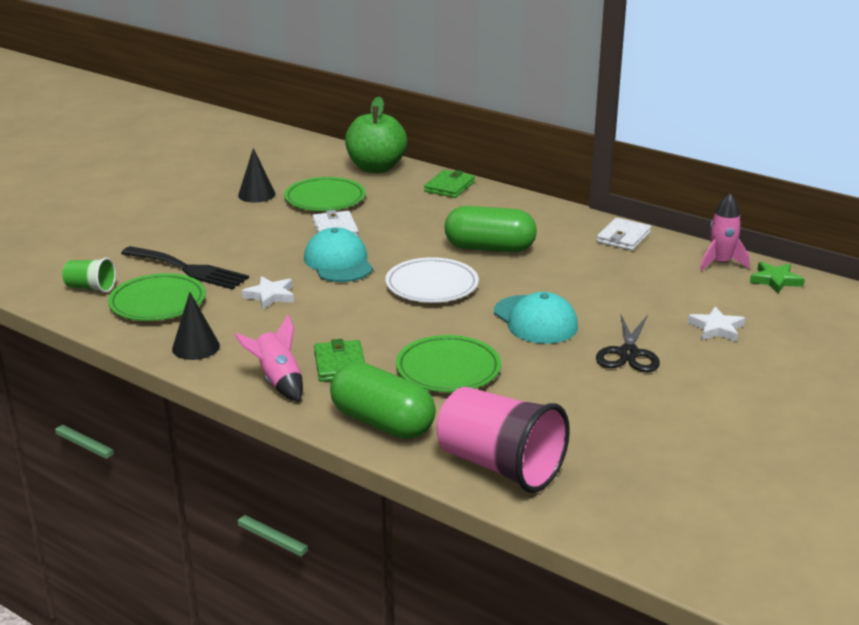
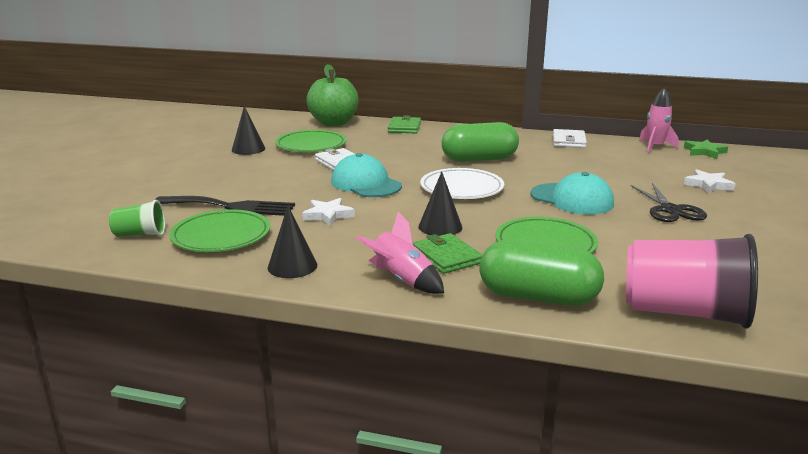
camera: 20 degrees left, 5 degrees down
none -> black cone [419,171,462,236]

